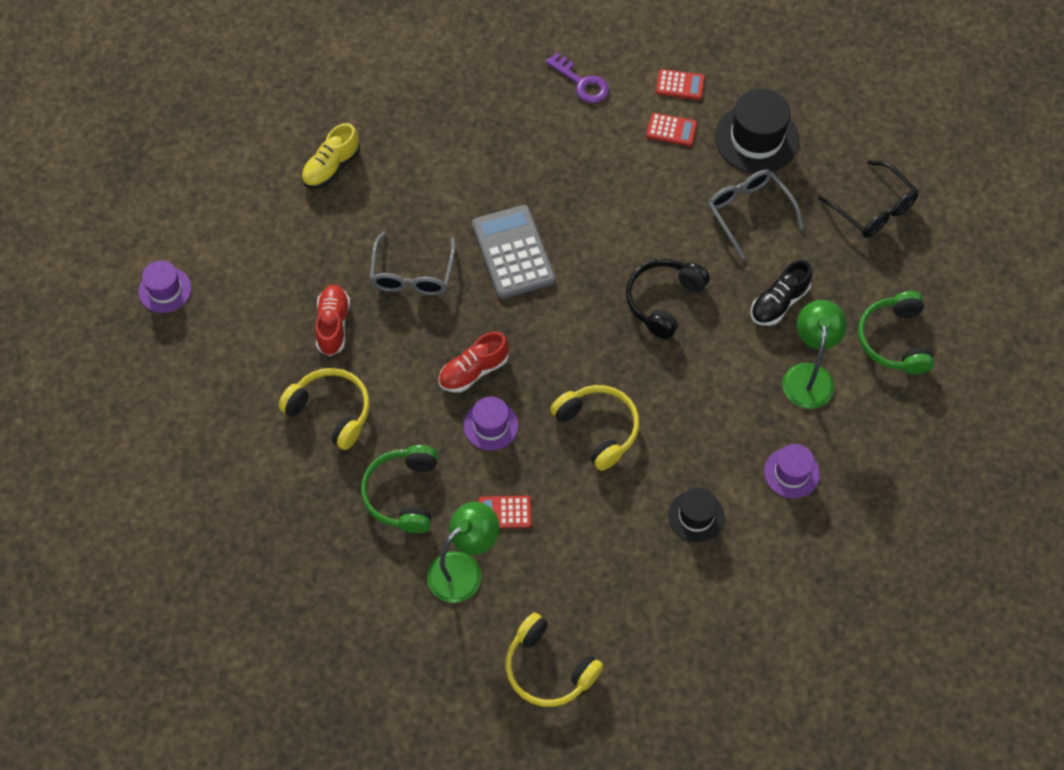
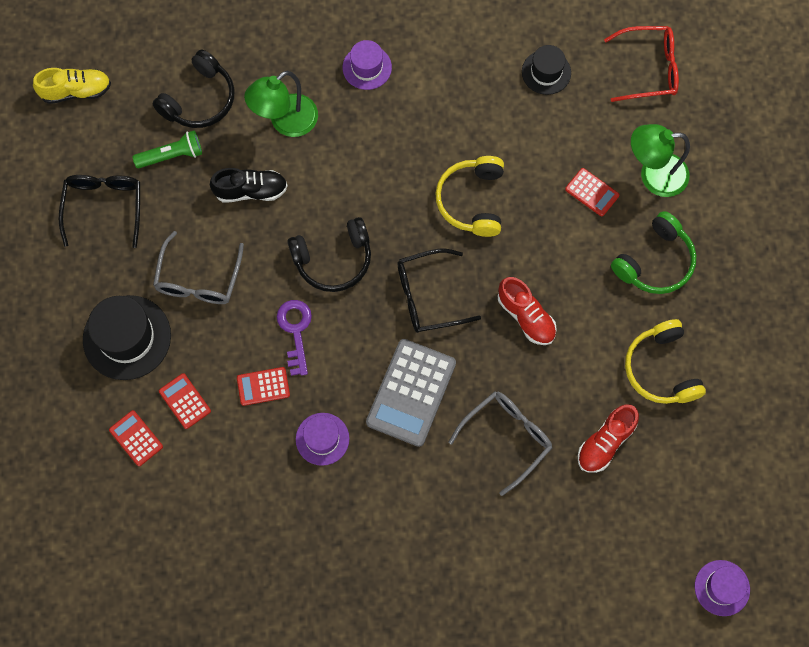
camera: 140 degrees left, 10 degrees up
yellow shoe [301,123,360,188] -> yellow shoe moved to [33,68,111,104]
red shoe [438,332,509,393] -> red shoe turned 45 degrees clockwise [498,277,557,345]
purple hat [464,397,518,450] -> purple hat moved to [296,413,349,466]
yellow headphones [506,613,603,707] -> red glasses [604,26,679,102]
purple key [546,52,609,103] -> purple key moved to [277,300,312,376]
black hat [668,487,724,542] -> black hat moved to [522,45,571,95]
green headphones [858,291,934,374] -> black headphones [152,49,234,128]
none -> green flashlight [133,131,202,168]
none -> red calculator [237,367,290,406]
none -> black glasses [397,249,481,333]

